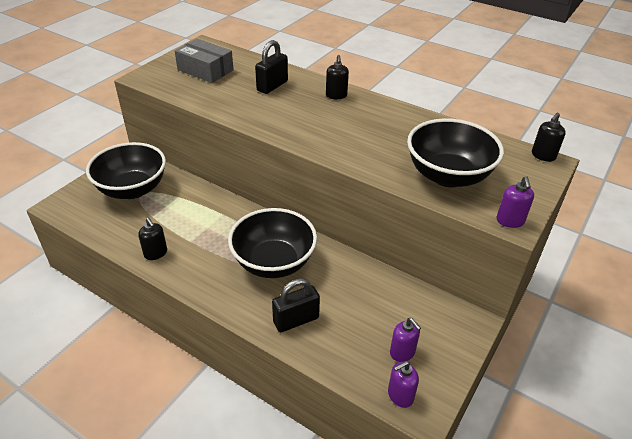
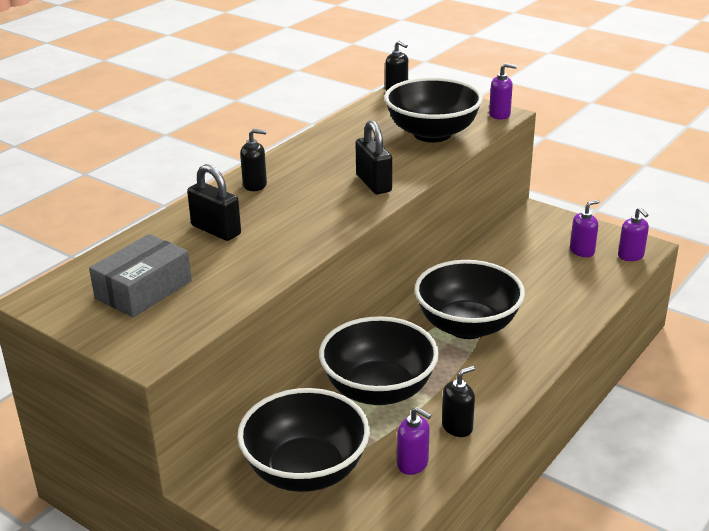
camera: 85 degrees left, 10 degrees down
black padlock [272,278,320,332] -> black padlock moved to [356,120,392,194]
none -> black bowl [319,316,439,405]
none -> purple soap dispenser [397,407,431,475]

